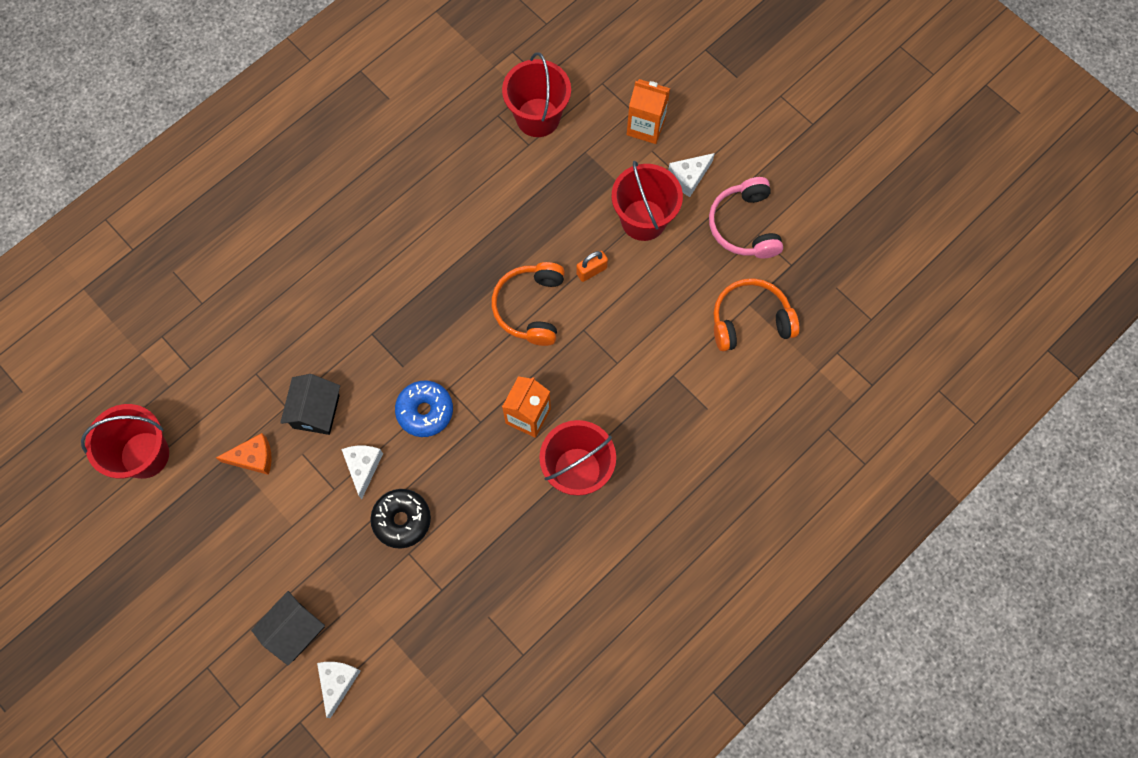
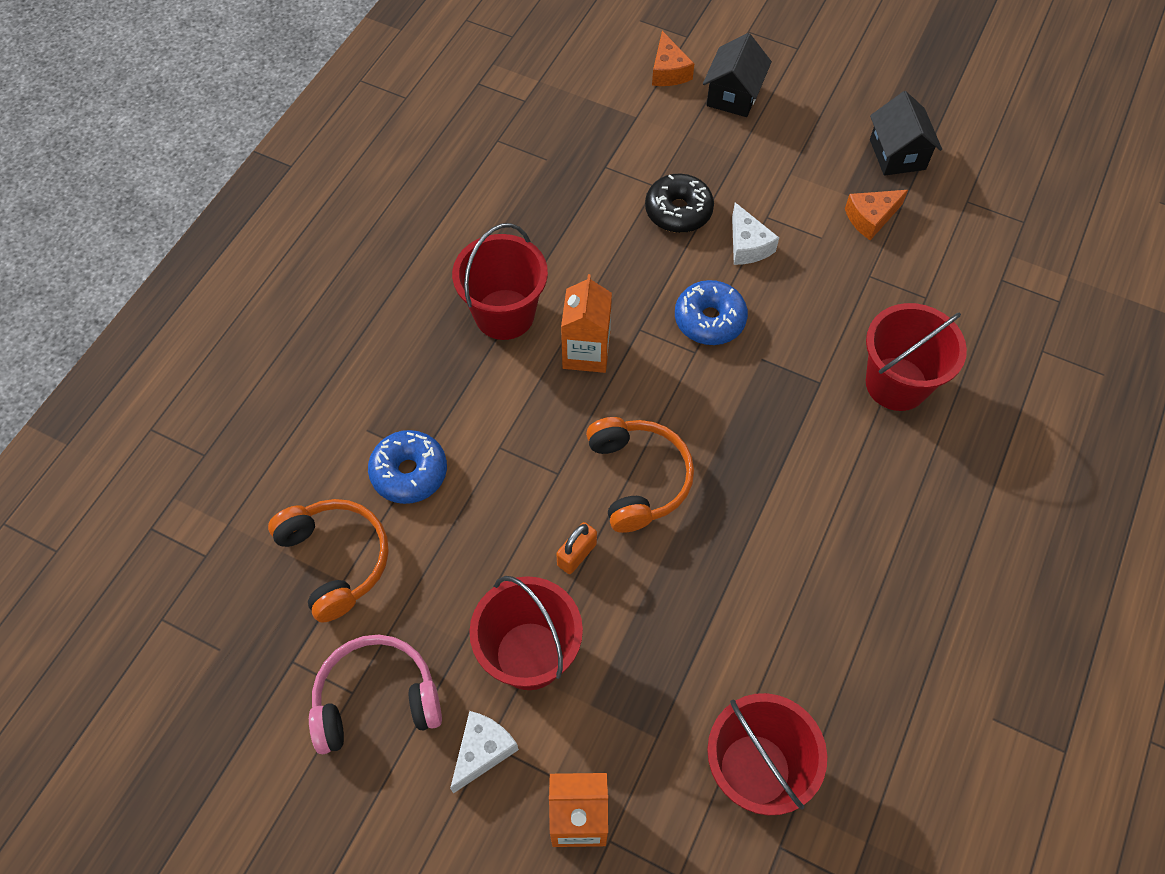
camera: 160 degrees right, 10 degrees down
red bucket [81,404,169,479] -> red bucket moved to [866,303,967,411]
black house [280,374,340,435] -> black house moved to [870,91,942,176]
white cheese [317,662,361,718] -> orange cheese [652,31,694,86]
pink headphones [709,177,783,259] -> pink headphones turned 75 degrees counterclockwise [309,635,442,754]
orange headphones [713,278,799,352] -> orange headphones turned 90 degrees counterclockwise [268,499,389,623]
none -> blue donut [368,430,447,504]

